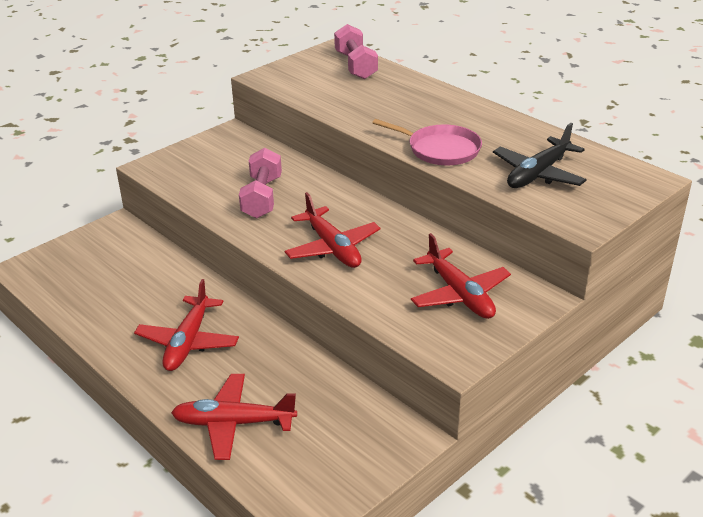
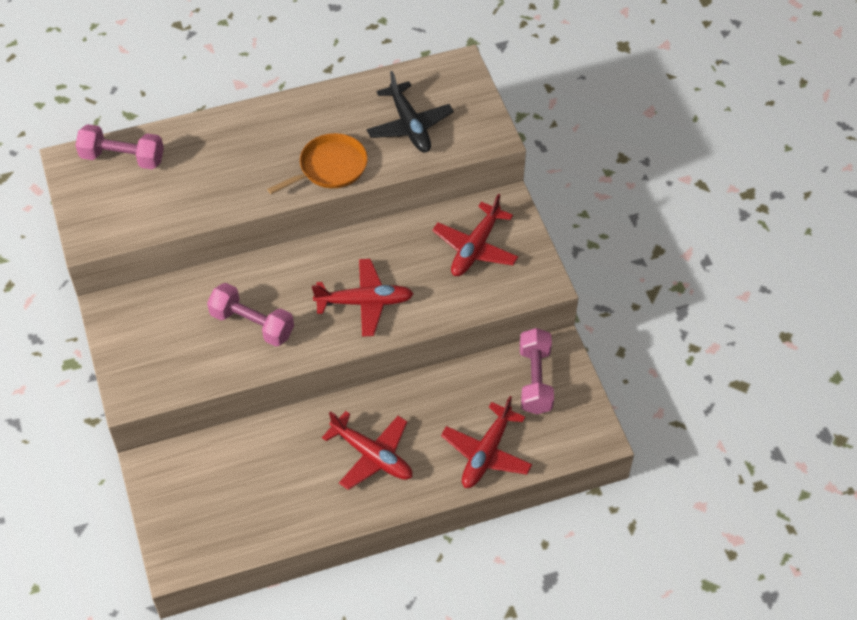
camera: 65 degrees left, 20 degrees up
pink pan [372,119,482,165] -> orange pan [267,133,368,194]
red plane [411,233,511,319] -> red plane turned 120 degrees clockwise [432,194,518,276]
none -> pink dumbbell [520,328,554,414]

